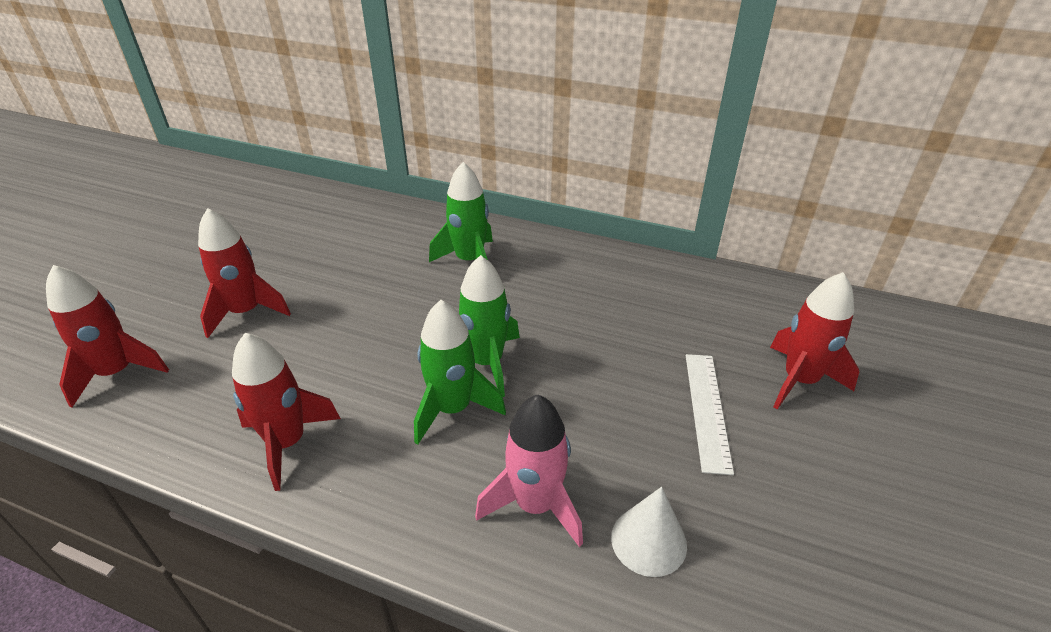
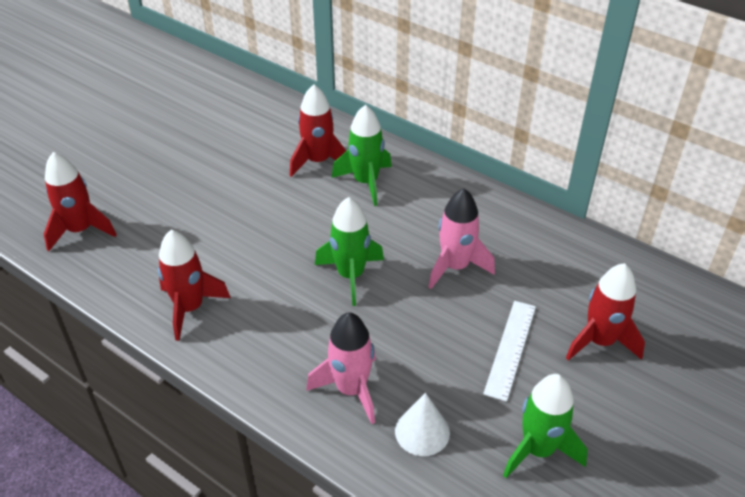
camera: 15 degrees right, 5 degrees up
red rocket [198,208,291,338] -> red rocket moved to [290,84,346,177]
green rocket [414,300,506,445] -> green rocket moved to [503,374,588,478]
none -> pink rocket [428,188,495,289]

